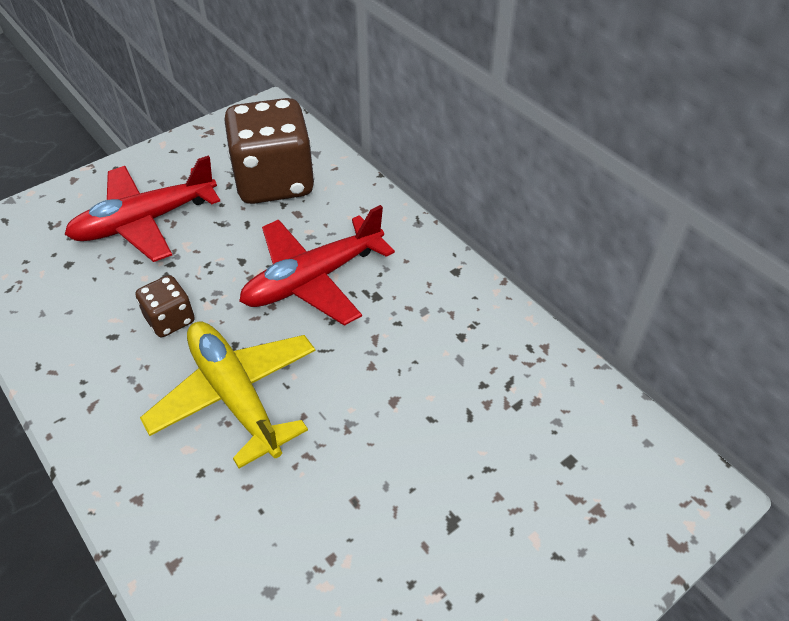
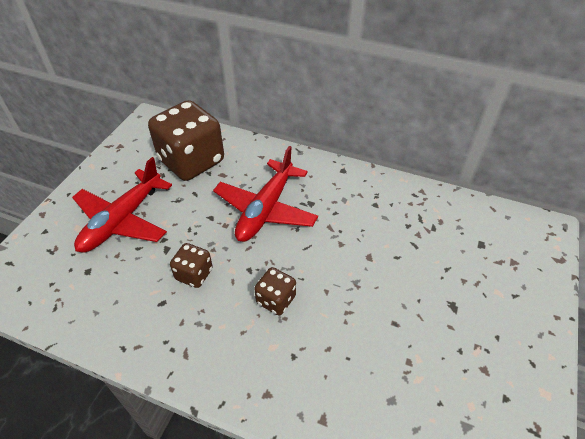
camera: 30 degrees left, 0 degrees up
yellow plane [140,322,316,468] -> brown dice [254,267,296,315]

